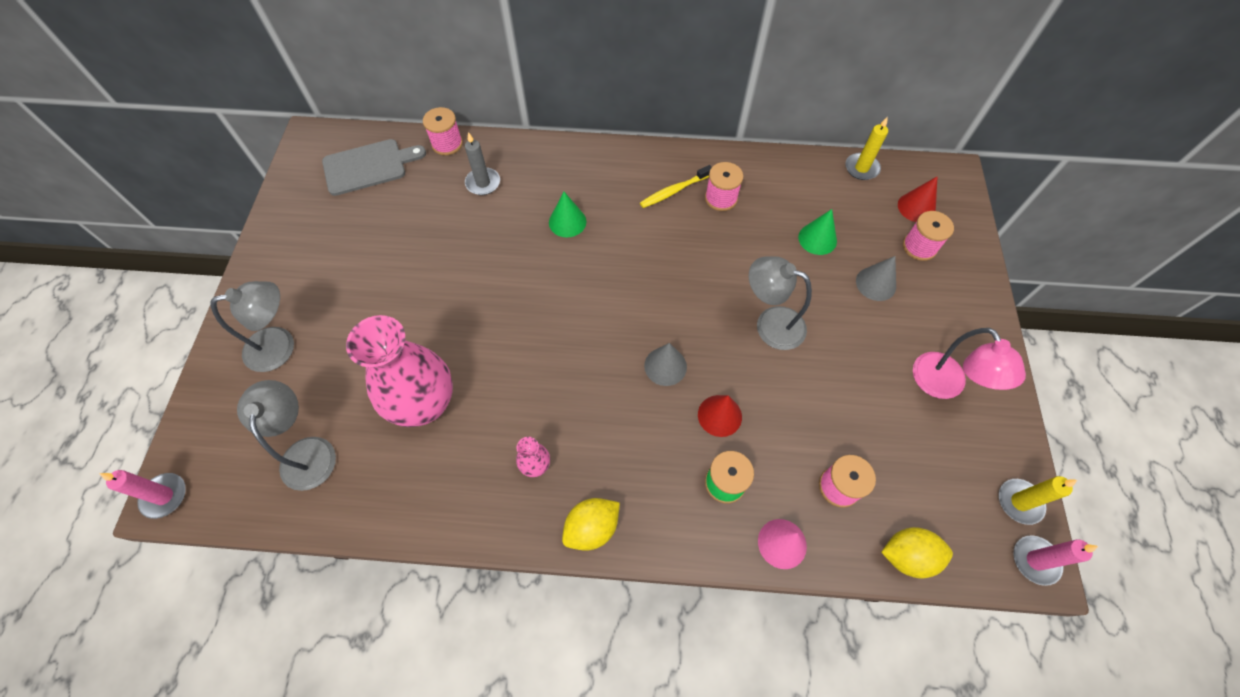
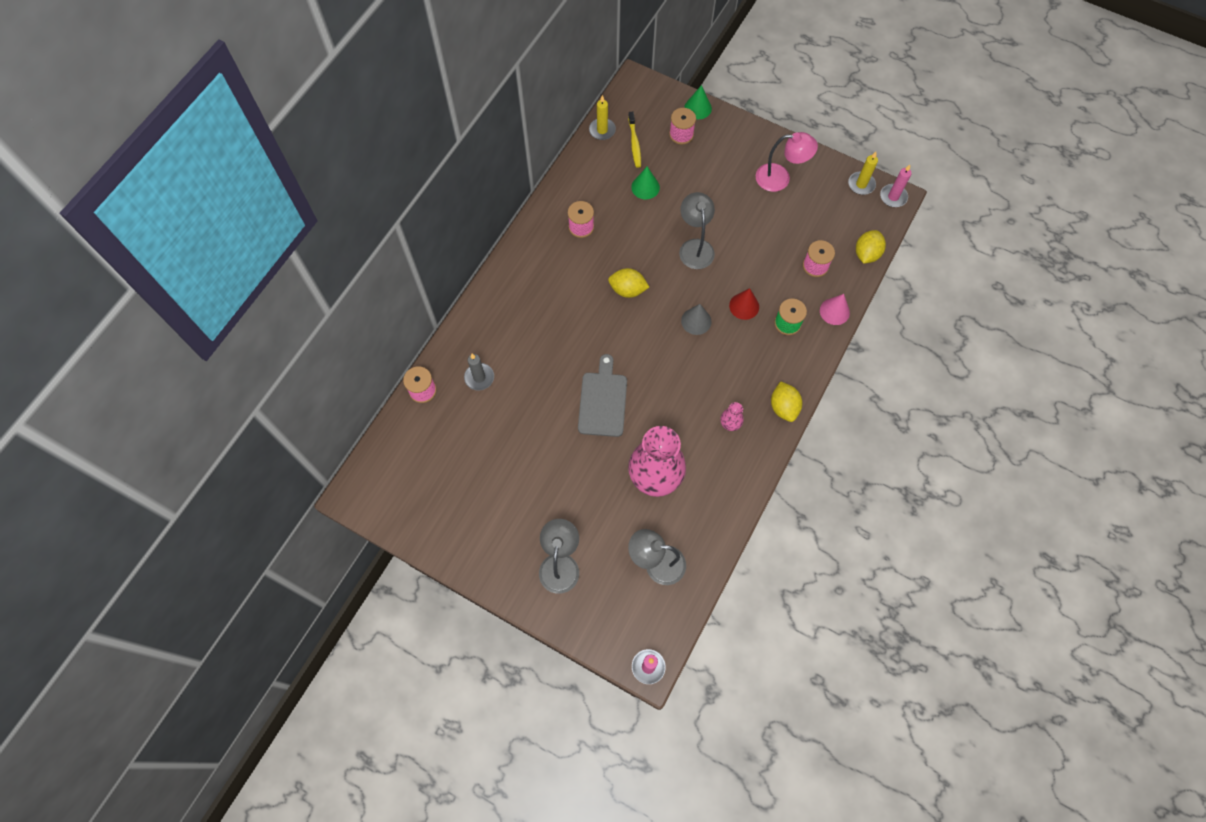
camera: 65 degrees left, 5 degrees up
grey cutting board [322,139,426,196] -> grey cutting board moved to [578,354,627,437]
green cone [549,192,586,237] -> green cone moved to [684,85,712,119]
yellow toothbrush [640,165,712,208] -> yellow toothbrush moved to [628,112,641,168]
grey lamp [749,256,812,350] -> grey lamp turned 120 degrees clockwise [679,192,715,269]
grey cone [856,256,896,301] -> none
red cone [898,176,938,222] -> none
none -> yellow lemon [608,268,649,298]

